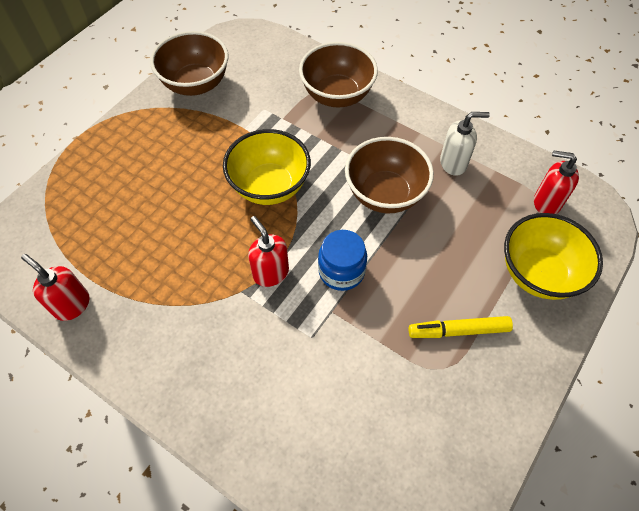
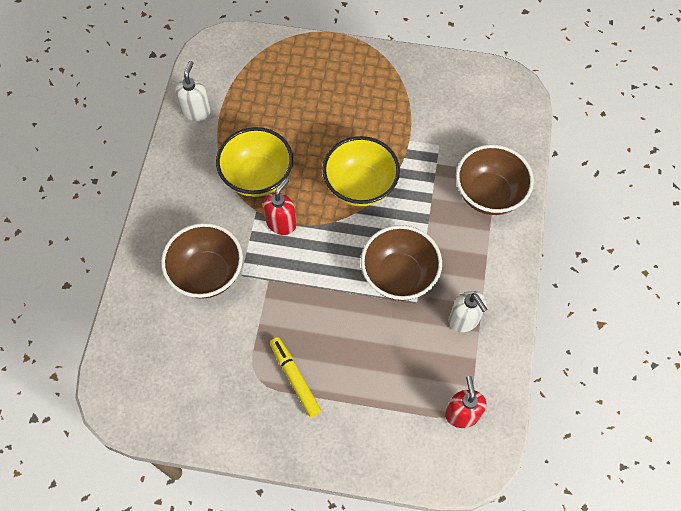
camera: 65 degrees right, 5 degrees up
red soap dispenser [21,254,89,321] -> white soap dispenser [175,61,211,121]
brown bowl [150,31,228,96] -> brown bowl moved to [161,223,243,299]
blue jar [318,230,367,291] -> none
yellow bowl [504,213,603,300] -> yellow bowl moved to [216,127,293,197]

